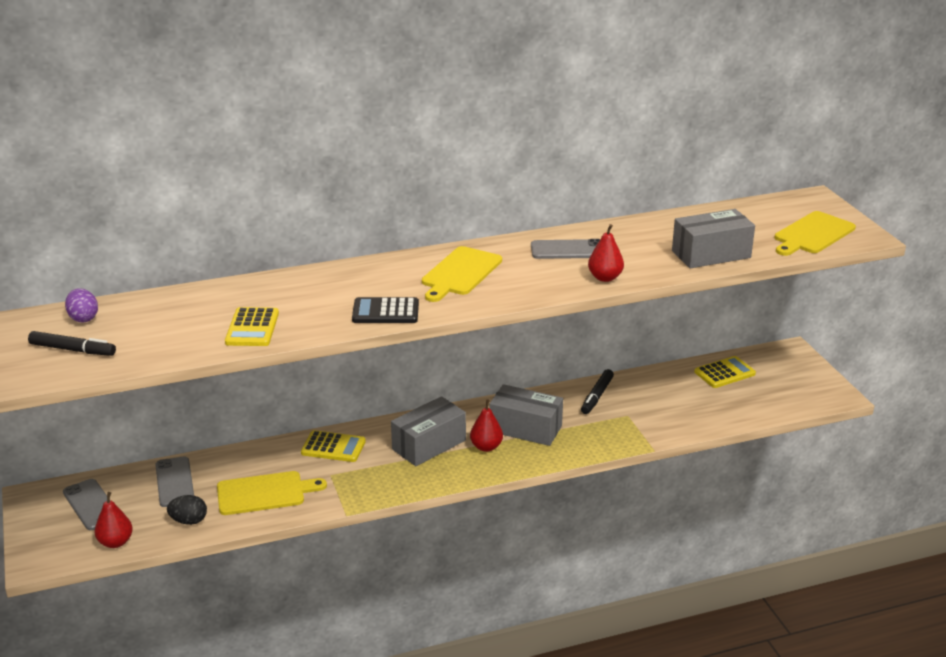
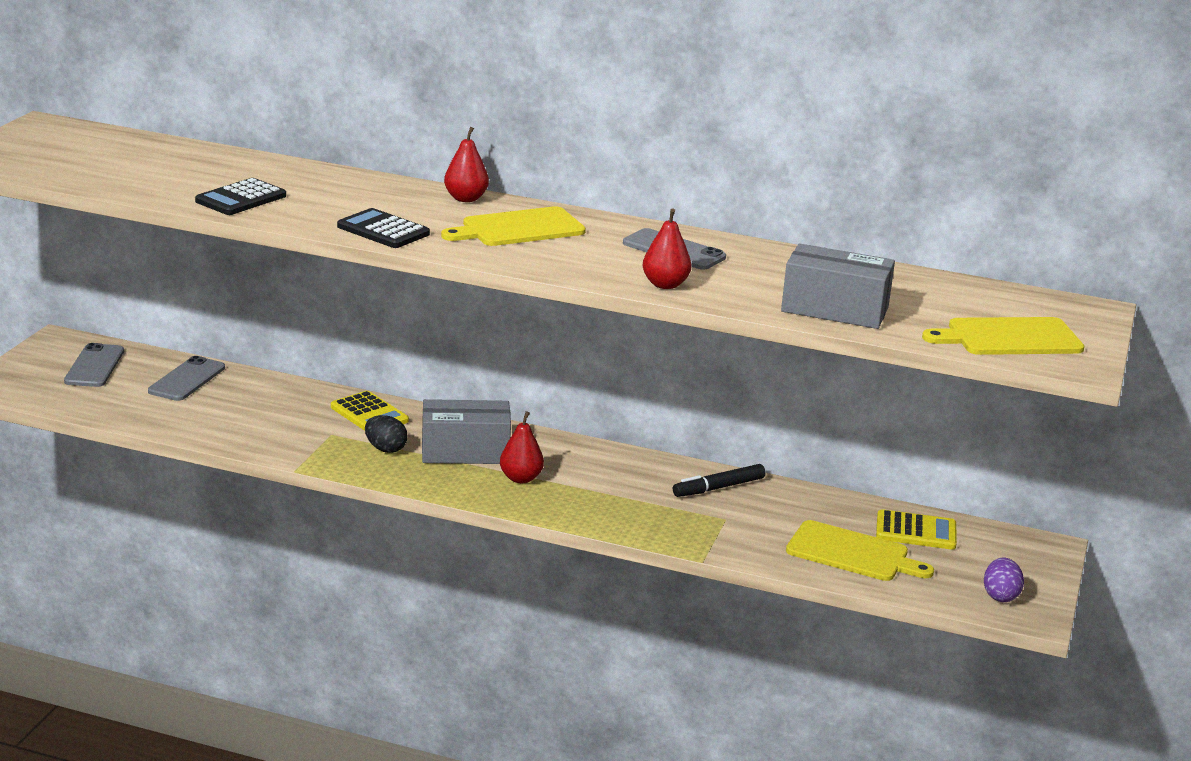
camera: 35 degrees right, 5 degrees down
black marker [28,331,116,356] -> none
purple egg [65,288,98,323] -> purple egg moved to [984,558,1024,602]
red pear [94,492,133,548] -> red pear moved to [444,127,489,202]
black egg [167,495,207,525] -> black egg moved to [365,415,408,453]
yellow cutting board [217,471,327,515] -> yellow cutting board moved to [786,520,934,581]
yellow calculator [225,307,279,346] -> black calculator [195,178,286,215]
grey box [490,384,563,446] -> none

